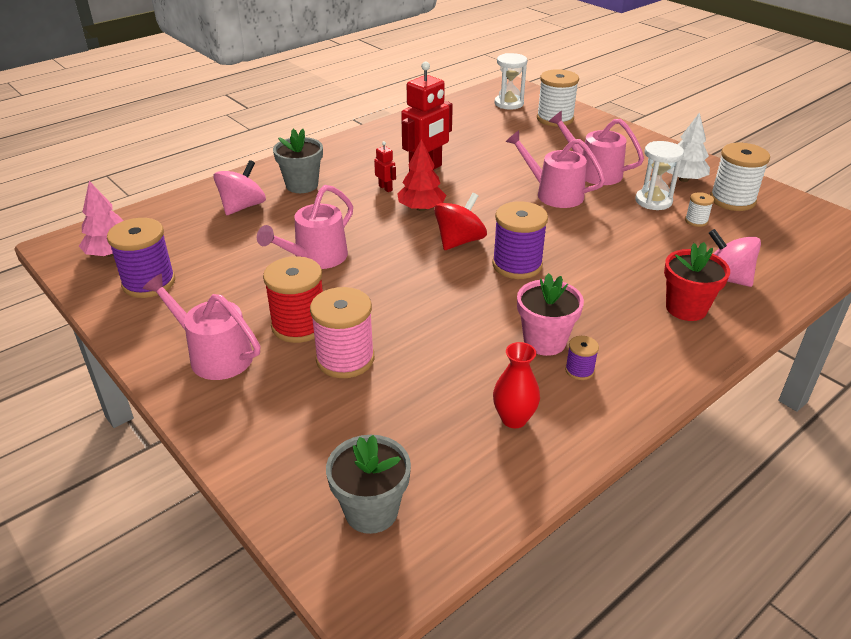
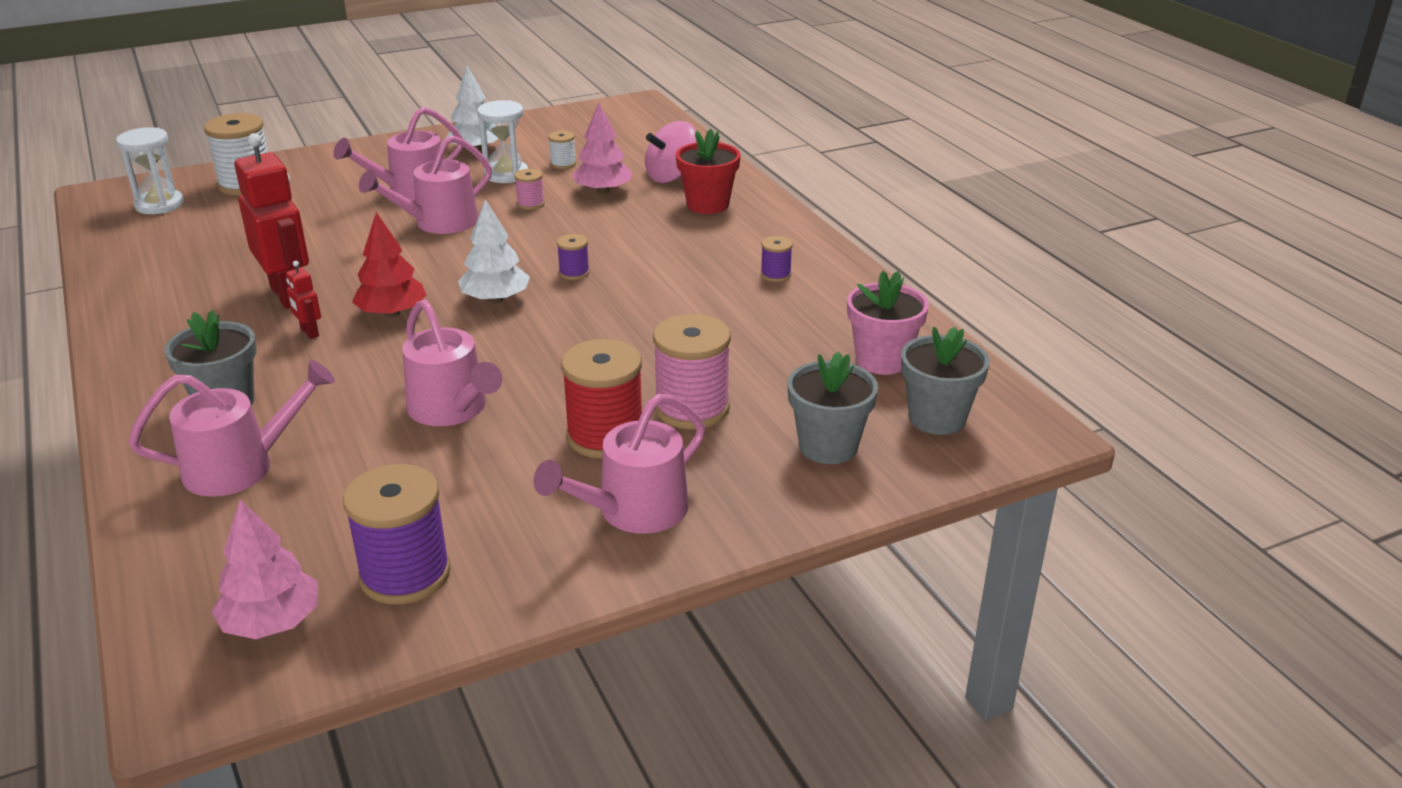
camera: 75 degrees left, 5 degrees down
pink spinning top [213,160,266,216] -> pink watering can [128,360,335,497]
red robot [374,141,396,192] -> red robot turned 105 degrees counterclockwise [286,261,321,339]
red spinning top [434,193,487,250] -> white tree [458,199,530,303]
purple spool [492,201,548,279] -> purple spool [557,234,590,280], size x0.49
red vase [493,342,540,428] -> none
pink flower pot [517,273,584,356] -> pink flower pot moved to [847,271,929,375]
white spool [710,143,770,211] -> none
none -> pink spool [514,169,545,210]
none -> pink tree [572,103,632,194]
none -> grey flower pot [787,351,878,464]

